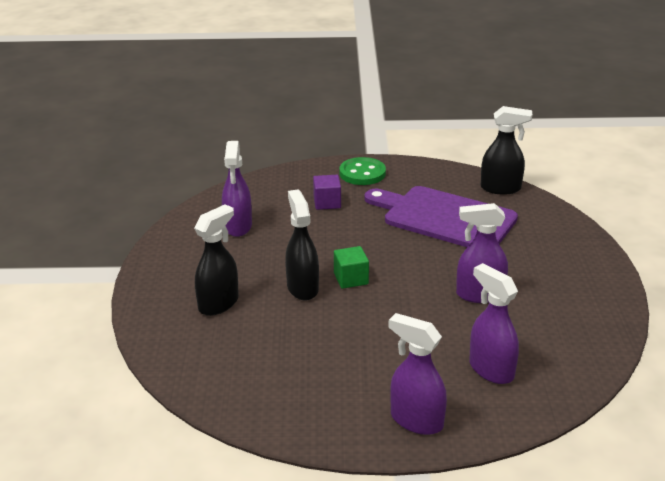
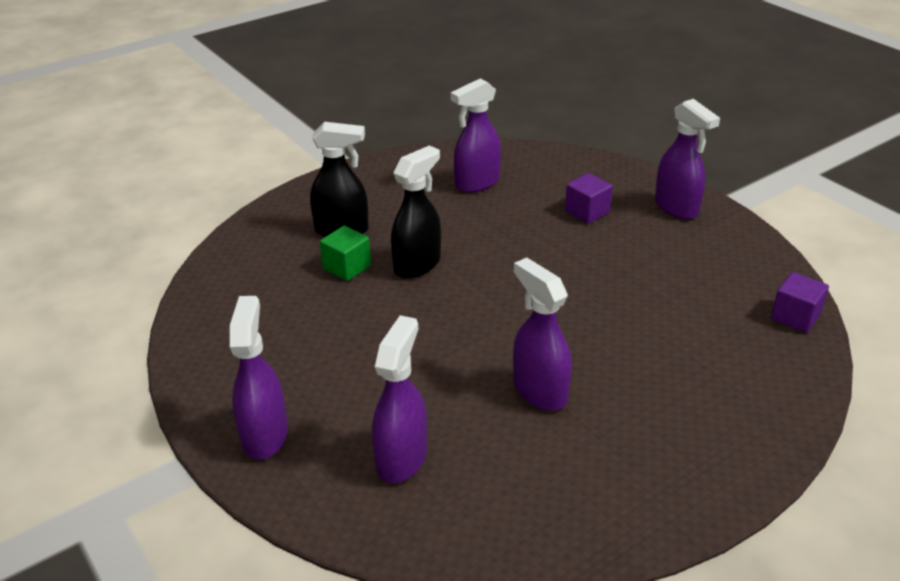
camera: 55 degrees right, 5 degrees up
green cube [334,246,369,289] -> green cube moved to [320,226,371,281]
green button [339,157,386,185] -> purple spray bottle [655,99,720,219]
purple cutting board [364,186,518,247] -> none
black spray bottle [481,106,532,195] -> purple cube [771,272,829,333]

